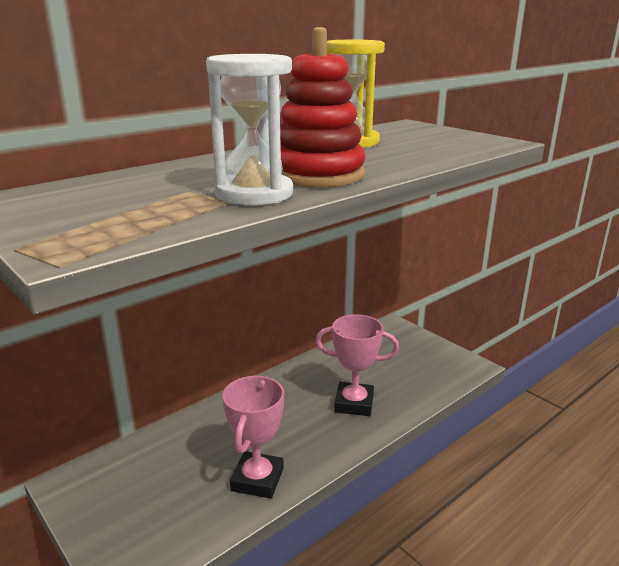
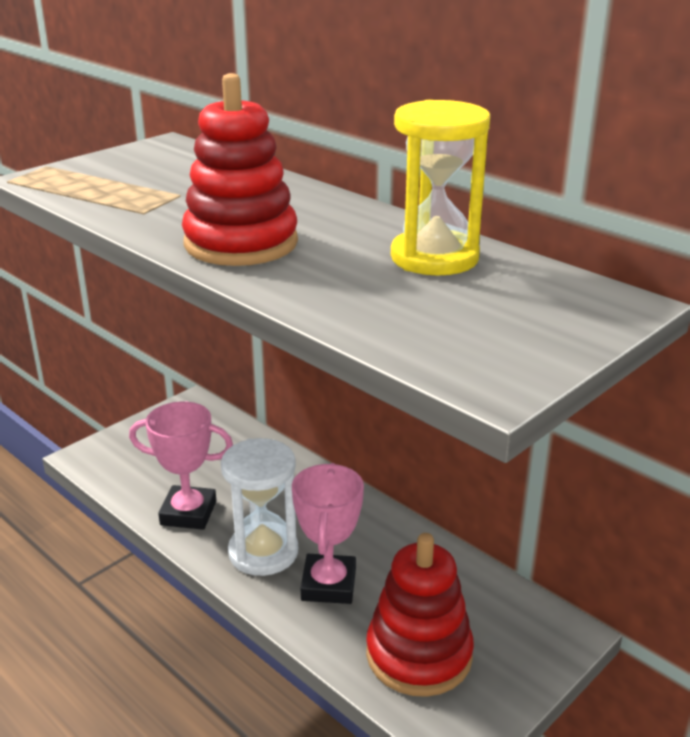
camera: 85 degrees right, 5 degrees up
white hourglass [206,54,293,205] -> white hourglass moved to [221,438,298,576]
none -> red stacking toy [366,533,474,697]

